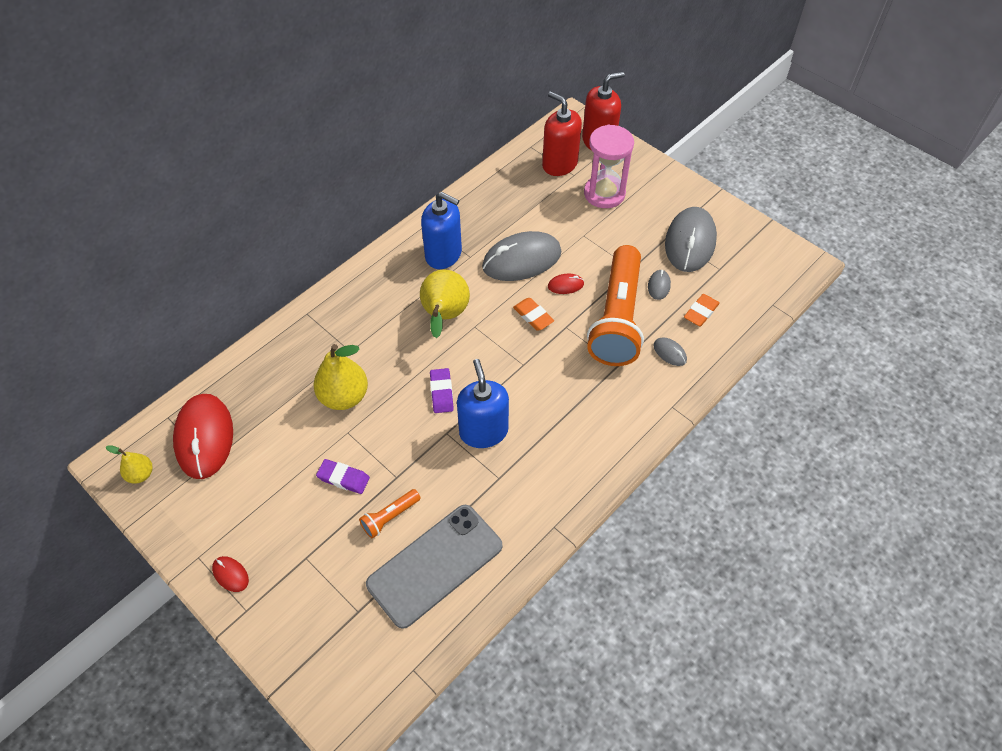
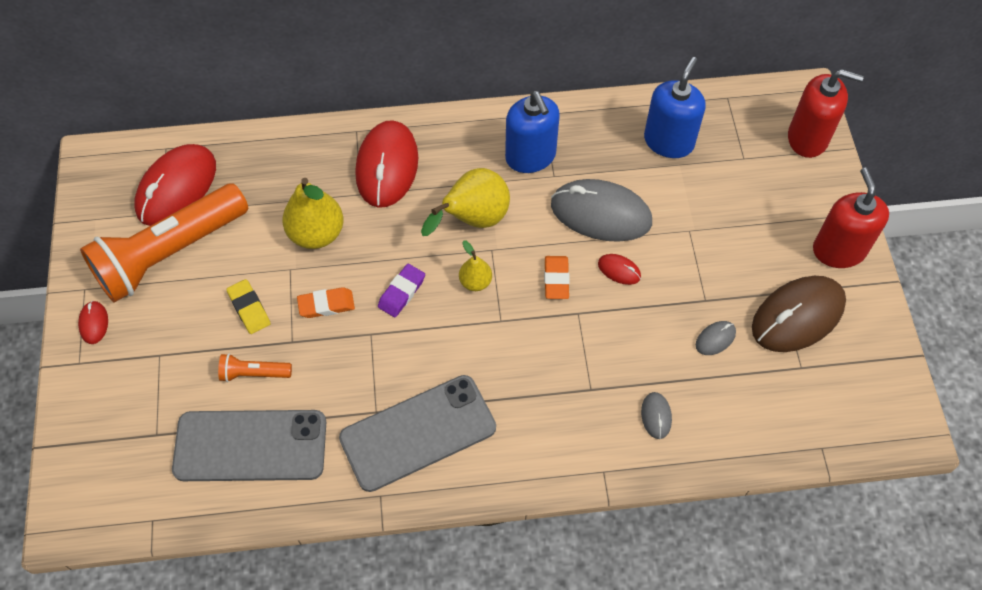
camera: 40 degrees right, 5 degrees up
yellow pear [106,445,153,484] -> yellow pear moved to [459,240,492,291]
purple eraser [316,459,370,494] -> yellow eraser [226,279,271,334]
blue soap dispenser [457,359,509,448] -> blue soap dispenser moved to [644,57,706,158]
red soap dispenser [542,91,582,176] -> red soap dispenser moved to [813,167,889,268]
pink hourglass [584,125,634,208] -> none
orange flashlight [587,245,644,366] -> orange flashlight moved to [80,184,248,303]
grey mouse [665,207,717,272] -> brown mouse [752,276,846,352]
orange eraser [684,294,720,327] -> orange eraser moved to [297,287,355,318]
none -> grey phone [339,375,496,492]
none -> red mouse [355,120,418,208]

